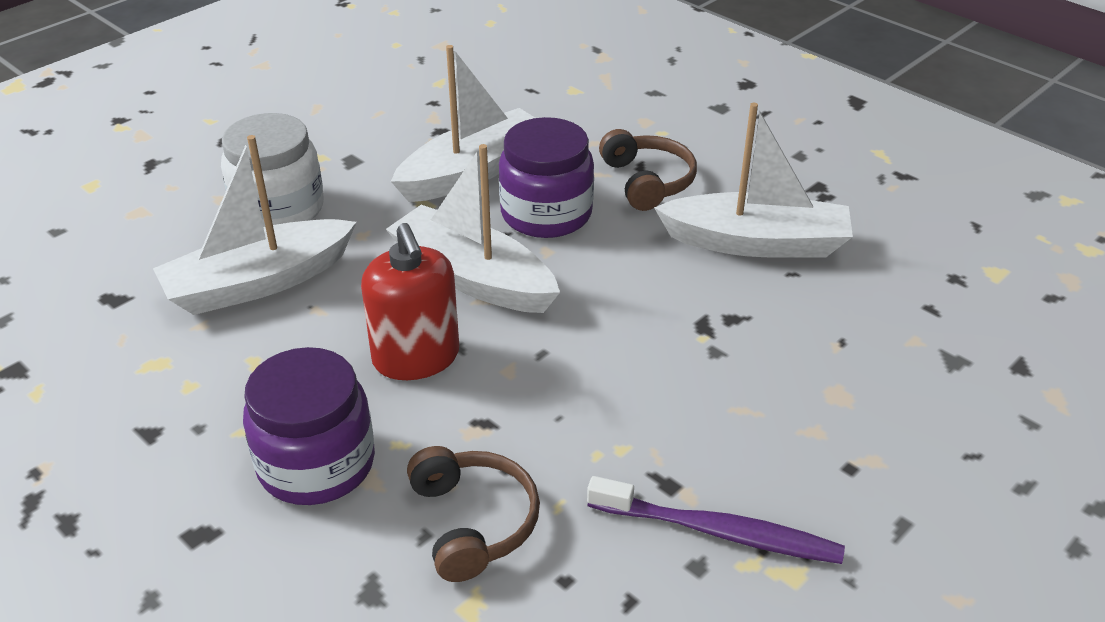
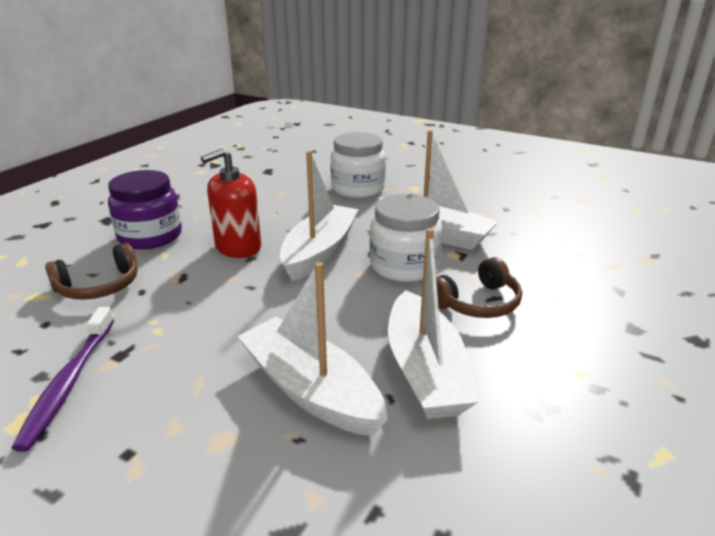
camera: 75 degrees right, 10 degrees down
white boat [153,135,356,315] -> white boat moved to [237,262,388,436]
purple jar [499,117,594,238] -> white jar [370,194,442,282]

